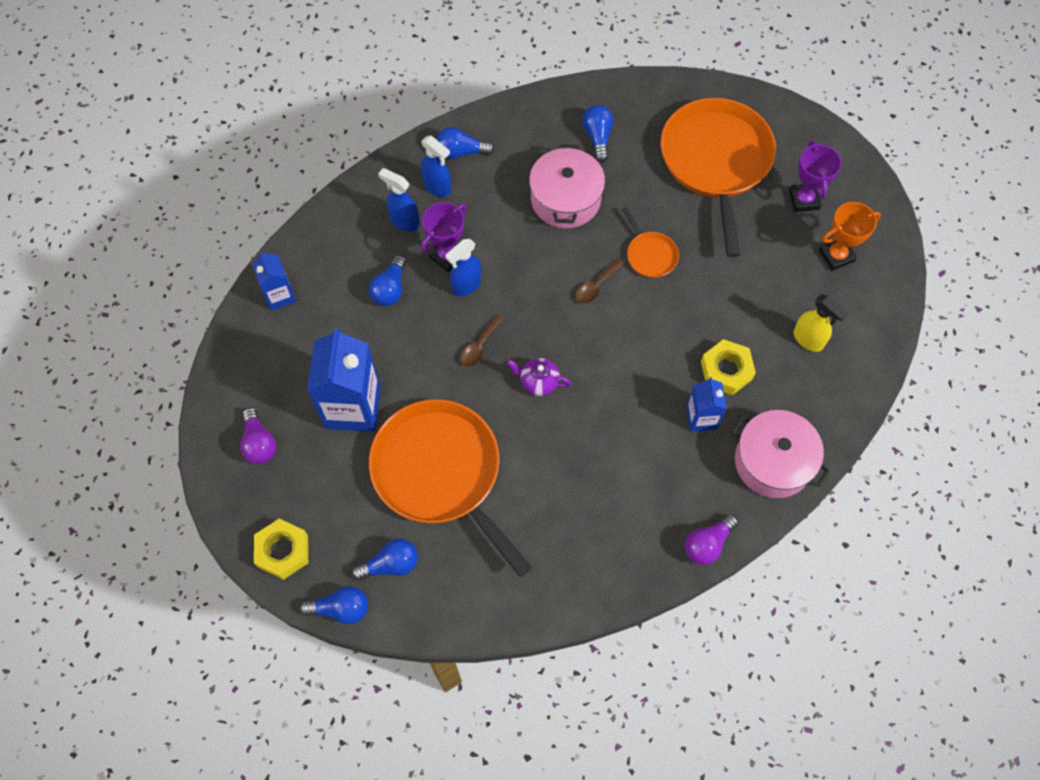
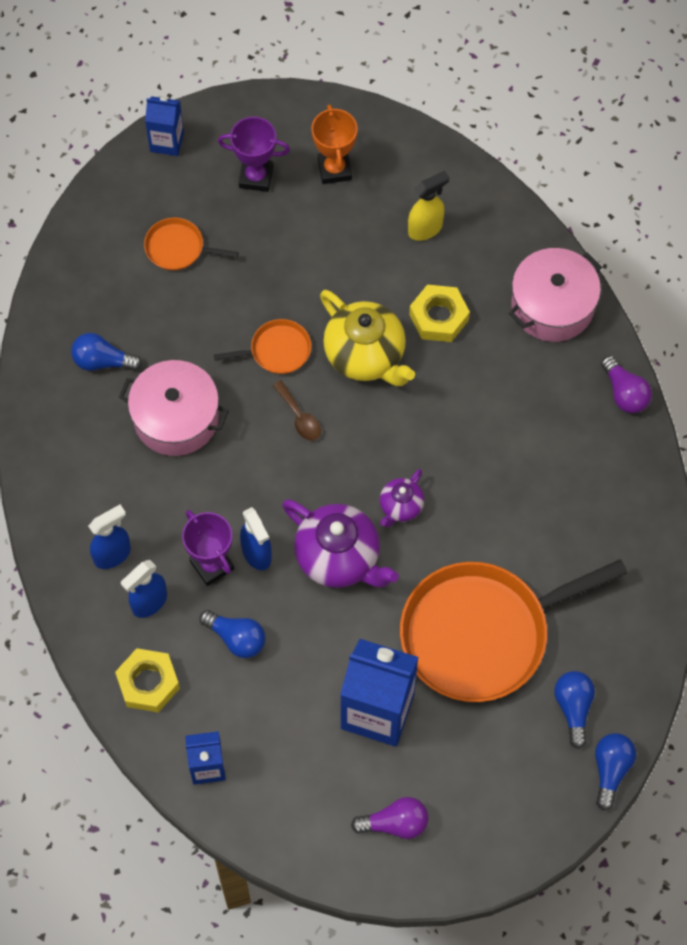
camera: 75 degrees left, 0 degrees up
yellow nut [254,519,308,580] -> yellow nut moved to [115,648,180,712]
blue light bulb [436,127,495,159] -> none
brown spoon [460,314,504,367] -> purple teapot [282,499,399,588]
orange pan [661,98,776,257] -> orange pan [144,218,239,271], size x0.43
blue carton [686,377,727,431] -> blue carton moved to [145,96,184,156]
none -> yellow teapot [320,290,415,386]

